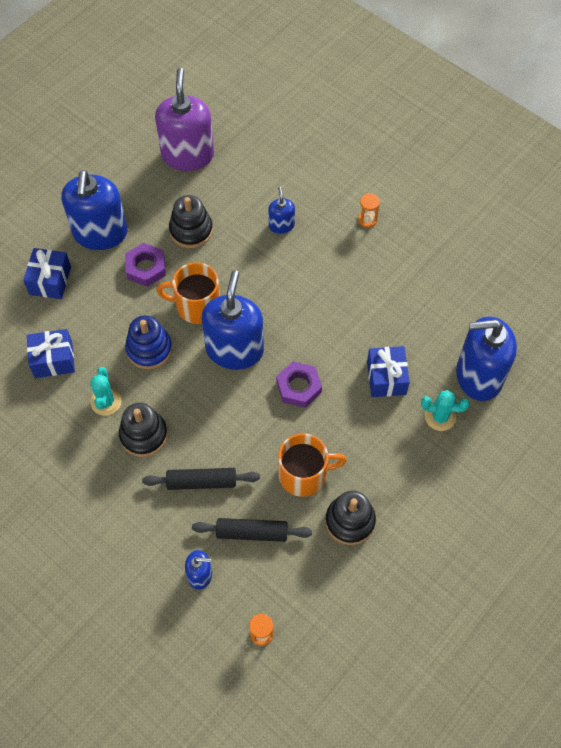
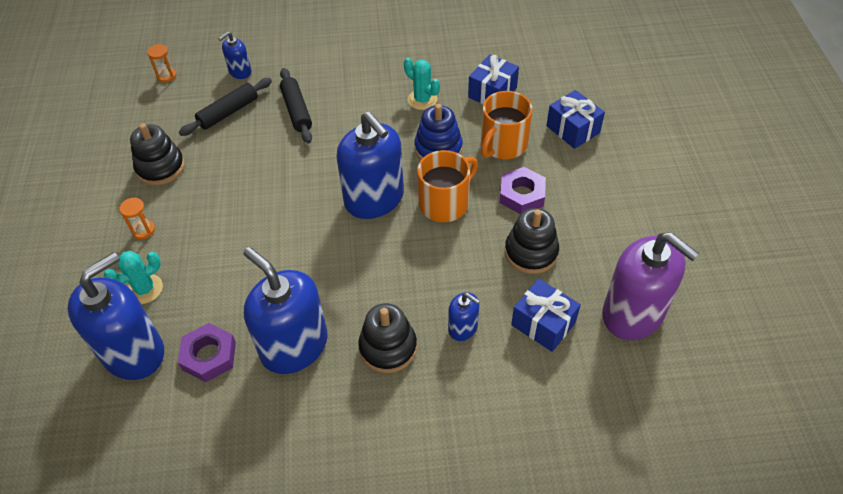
camera: 135 degrees right, 10 degrees down
blue soap dispenser [61,170,127,250] -> blue soap dispenser moved to [243,247,328,374]
black stacking toy [119,403,168,457] -> black stacking toy moved to [358,303,417,373]
black rolling pin [142,468,260,490] -> black rolling pin turned 60 degrees counterclockwise [280,68,312,143]
purple nut [276,361,322,408] -> purple nut moved to [178,323,236,382]
orange mug [278,433,347,497] -> orange mug moved to [481,91,533,159]
orange hourglass [358,193,380,228] -> orange hourglass moved to [119,197,155,239]
blue gift [367,346,410,397] -> blue gift moved to [511,279,581,352]

